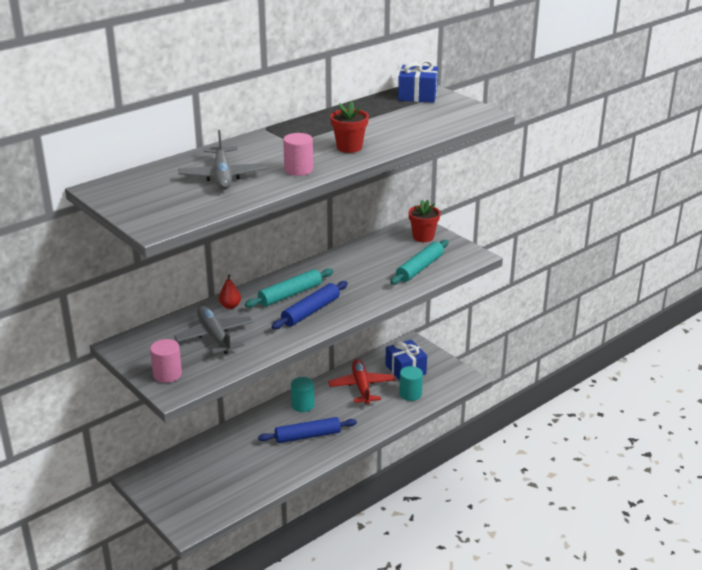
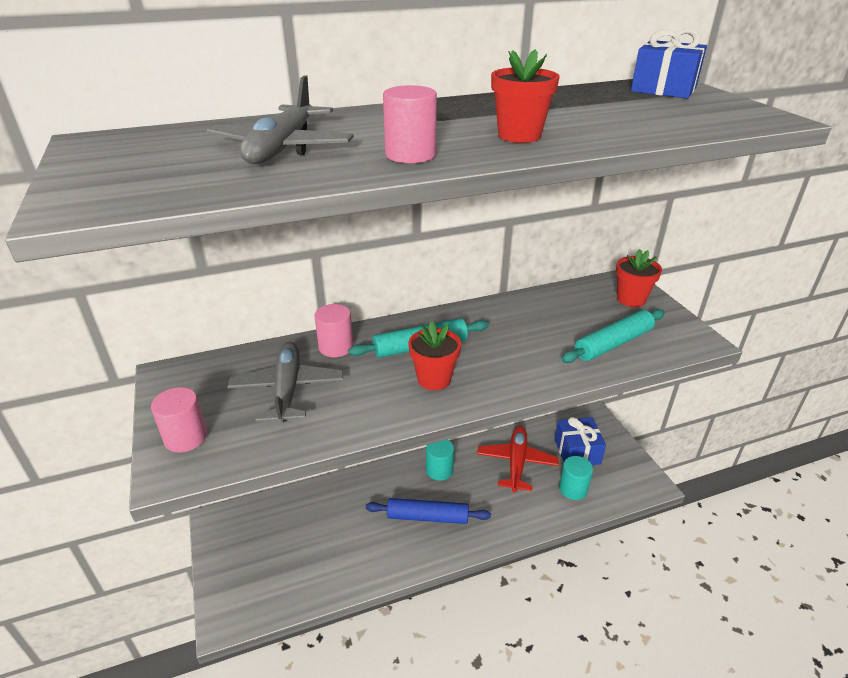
camera: 20 degrees right, 5 degrees up
red pear [219,275,241,309] -> pink cylinder [315,304,354,357]
blue rolling pin [271,281,348,329] -> red flower pot [409,321,461,390]

